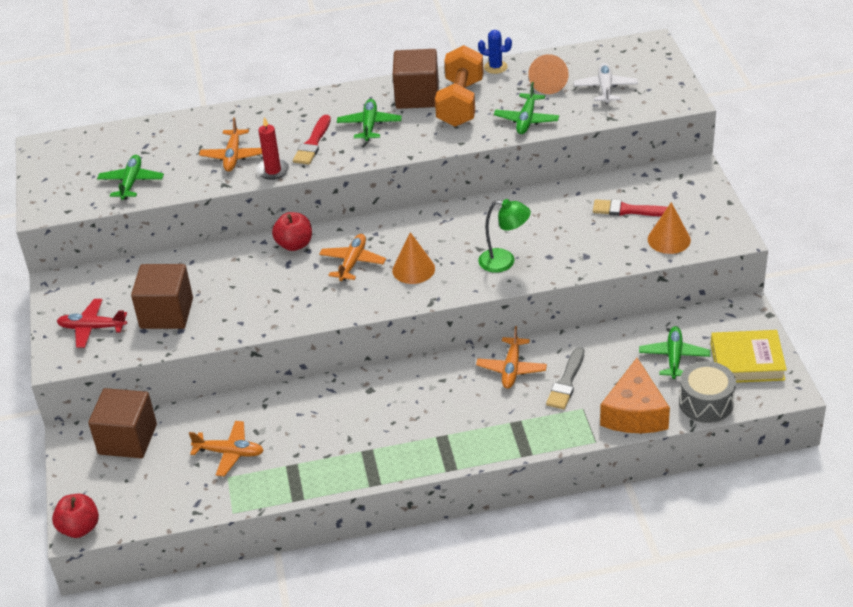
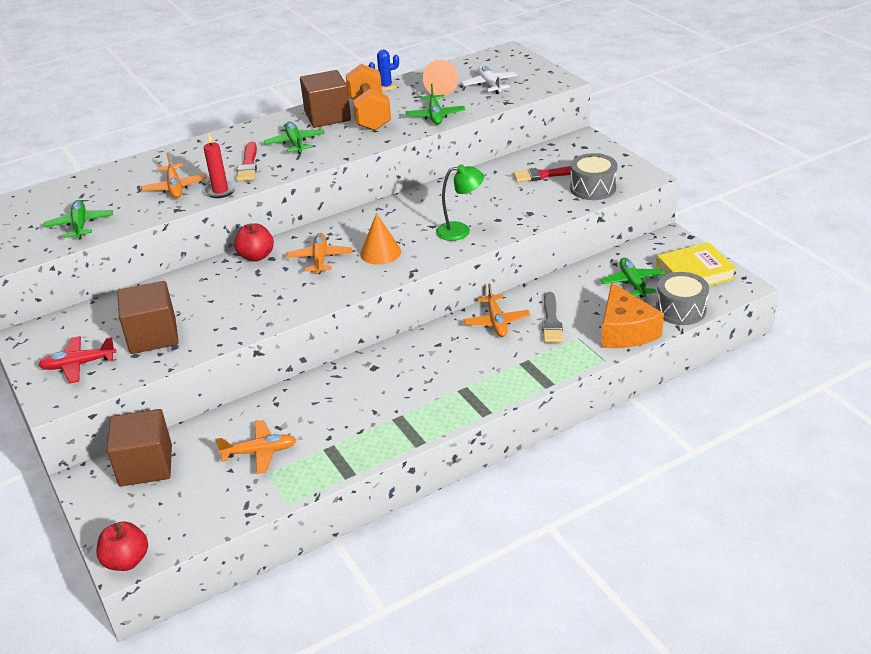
camera: 20 degrees left, 5 degrees down
orange cone [648,202,691,254] -> grey drum [570,153,617,200]

